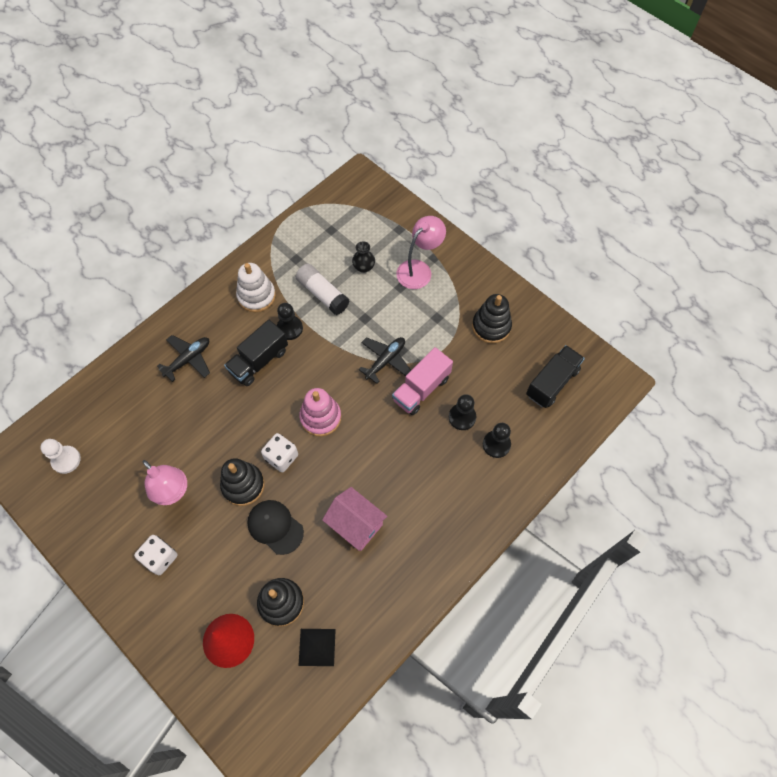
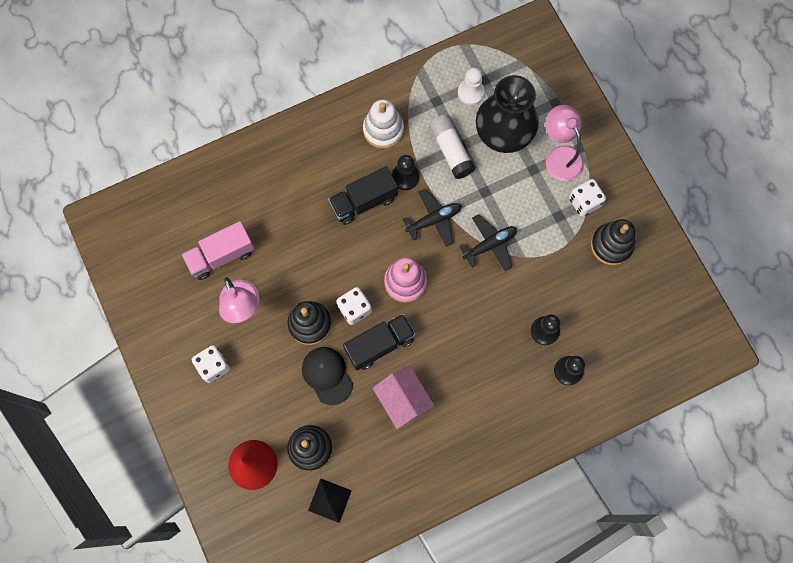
camera: 20 degrees right, 10 degrees up
white pawn [40,439,81,474] -> white pawn moved to [458,68,485,105]
black plane [157,335,210,382] -> black plane moved to [403,189,462,247]
black vase [352,241,375,273] -> black vase [476,75,539,153], size x2.45
pink truck [392,347,453,415] -> pink truck moved to [182,221,255,280]
pink lamp [396,216,446,289] -> pink lamp turned 90 degrees counterclockwise [545,105,584,181]
black truck [526,345,585,408] -> black truck moved to [343,314,416,371]
none -> white dice [569,179,606,217]

